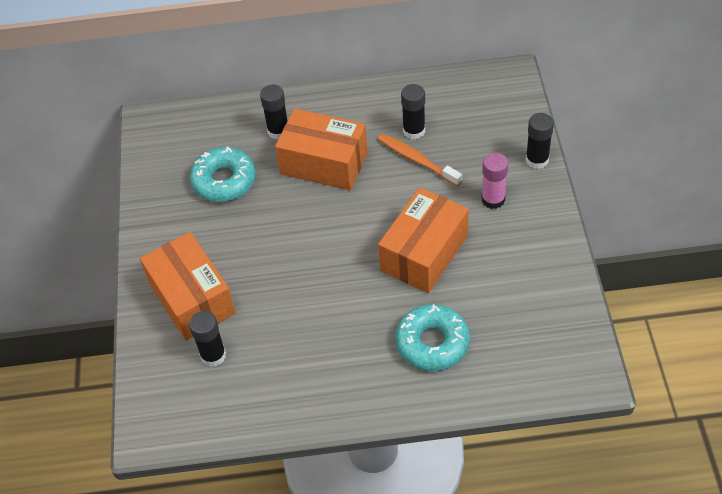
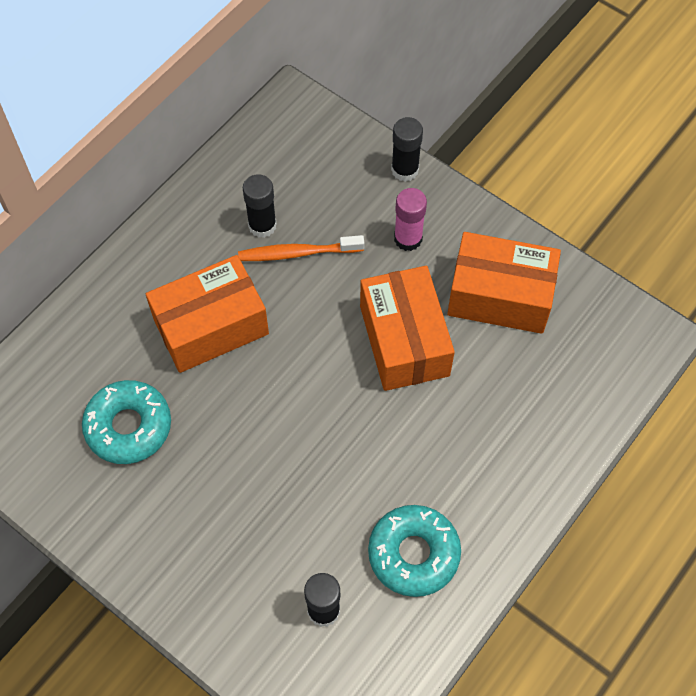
camera: 50 degrees left, 10 degrees up
orange box [140,232,236,340] -> orange box moved to [447,232,561,334]
black glue stick [260,85,288,140] -> none
turquoise donut [396,304,470,371] -> turquoise donut moved to [368,505,461,597]

